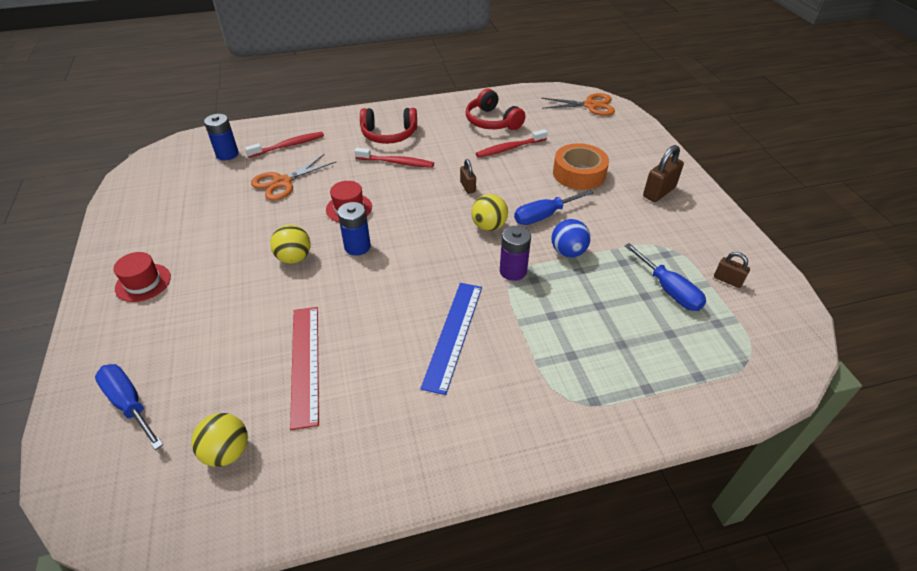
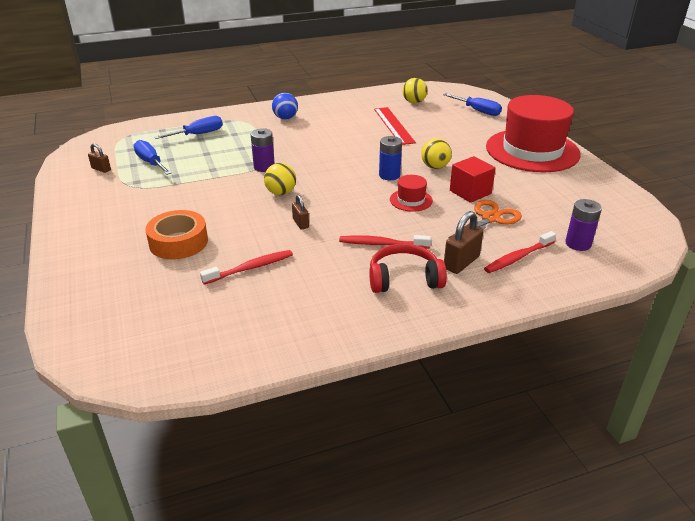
camera: 175 degrees right, 10 degrees down
red hat [113,252,171,302] -> red hat [486,95,581,172], size x2.44
blue battery [204,114,239,161] -> purple battery [565,199,602,251]
blue ruler [420,283,482,395] -> none
red headphones [466,89,525,130] -> none
blue screwdriver [514,190,593,225] -> blue screwdriver moved to [154,116,223,139]
orange scissors [541,93,615,116] -> none
blue ball [552,219,590,258] -> blue ball moved to [272,93,298,120]
brown padlock [643,145,684,202] -> brown padlock moved to [444,211,484,274]
none -> red cube [450,156,496,203]

